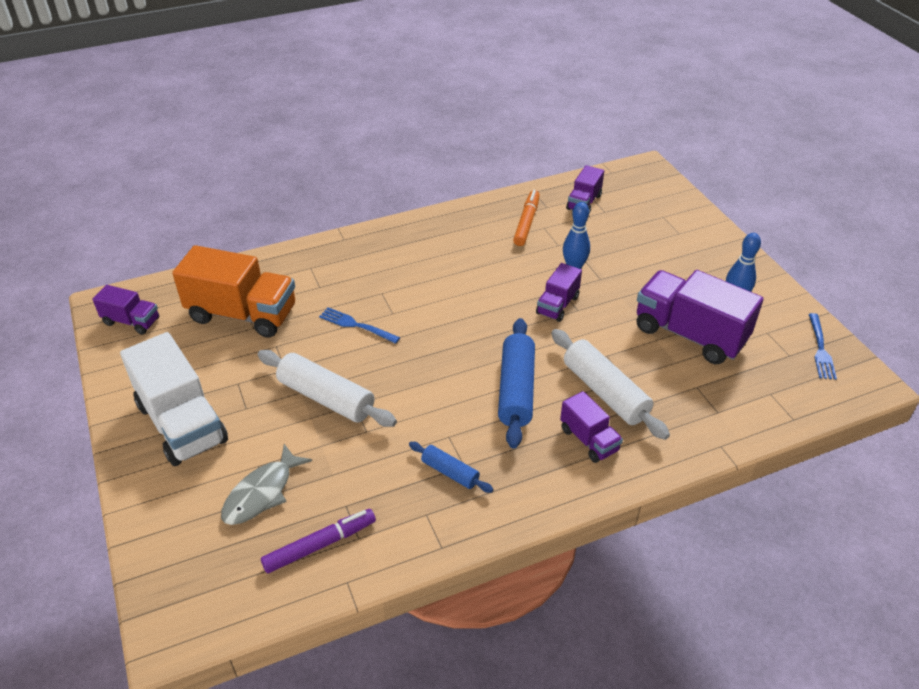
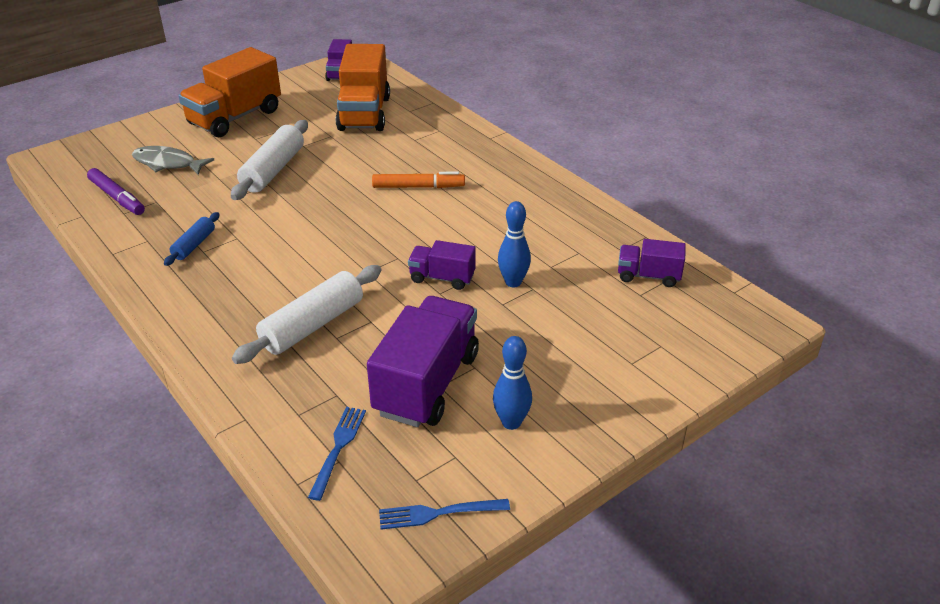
camera: 75 degrees right, 5 degrees down
white truck [120,332,228,466] -> orange truck [178,47,281,137]
blue fork [319,307,400,344] -> blue fork moved to [308,407,366,501]
blue rolling pin [498,318,535,449] -> none
orange marker [513,190,540,246] -> orange marker moved to [372,172,465,188]
purple truck [560,391,623,463] -> none

